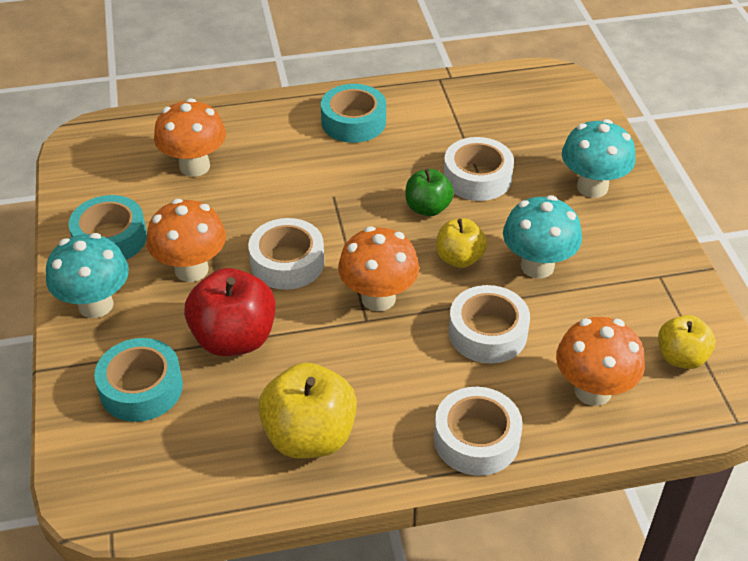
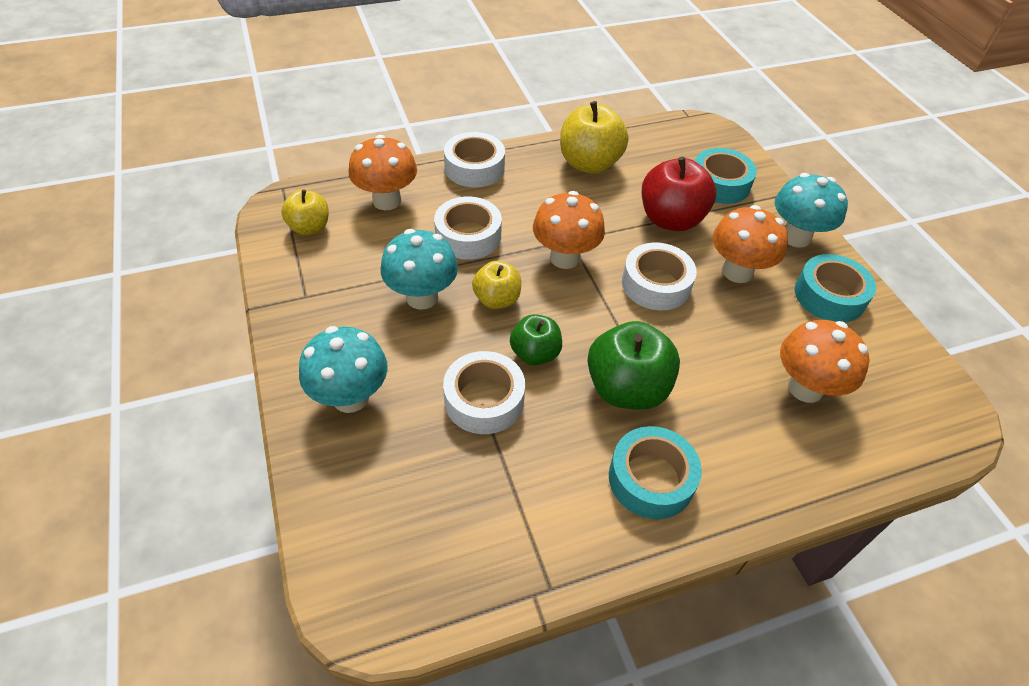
camera: 170 degrees right, 5 degrees up
none -> green apple [587,321,680,410]

